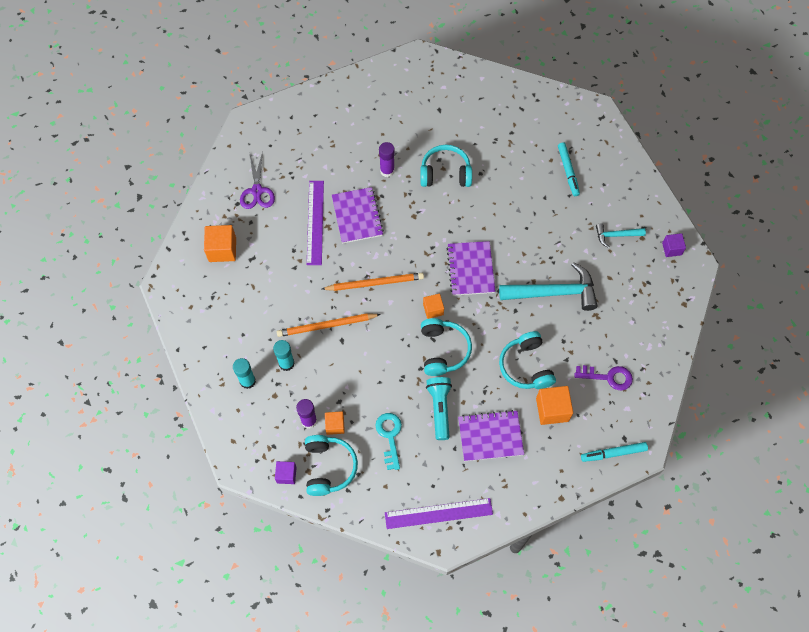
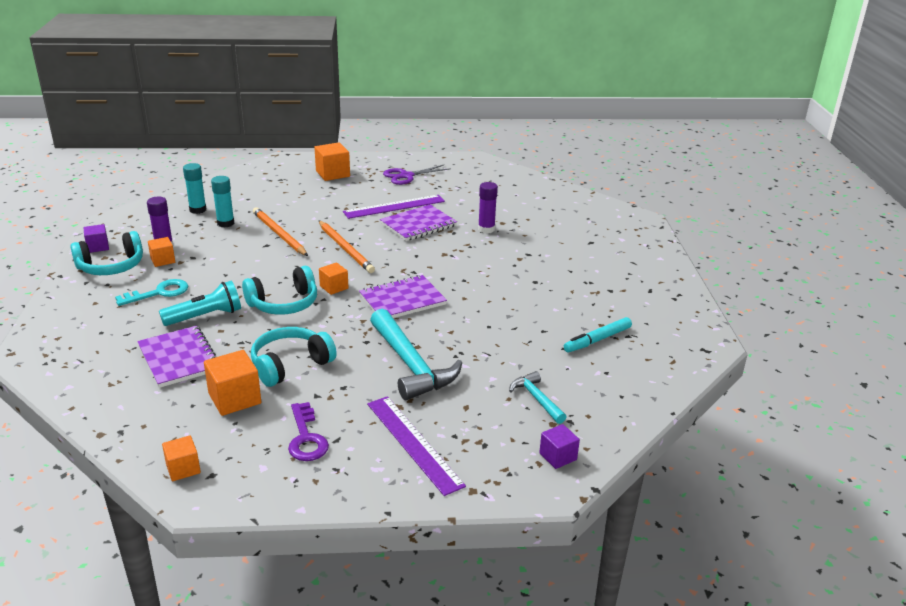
camera: 65 degrees right, 35 degrees down
purple ruler [385,498,493,529] -> purple ruler moved to [367,396,466,496]
turquoise headphones [420,145,472,187] -> none
turquoise marker [581,442,648,462] -> orange cube [162,435,201,481]

